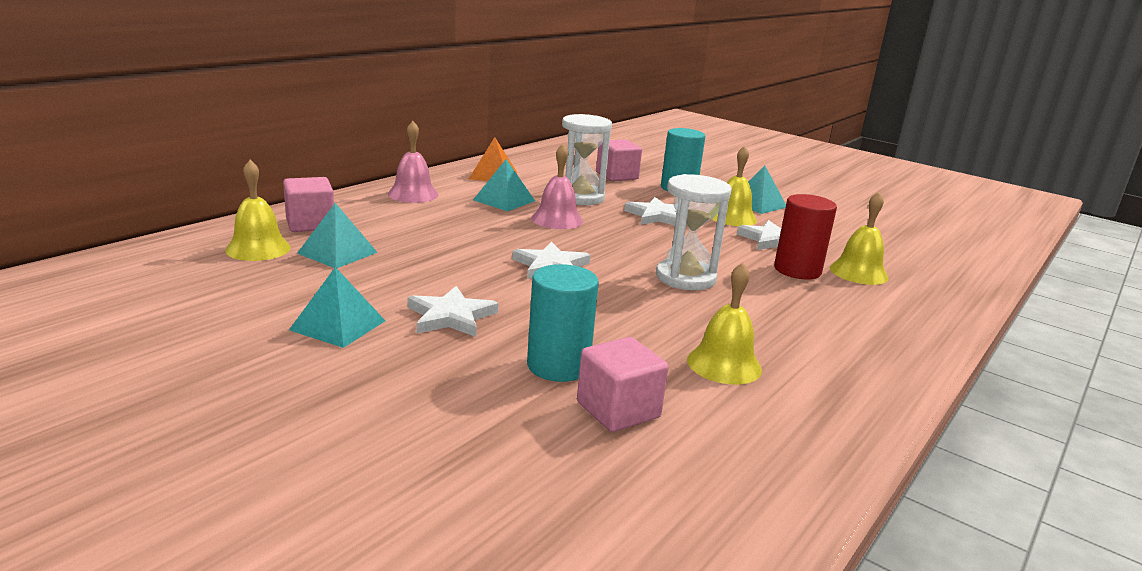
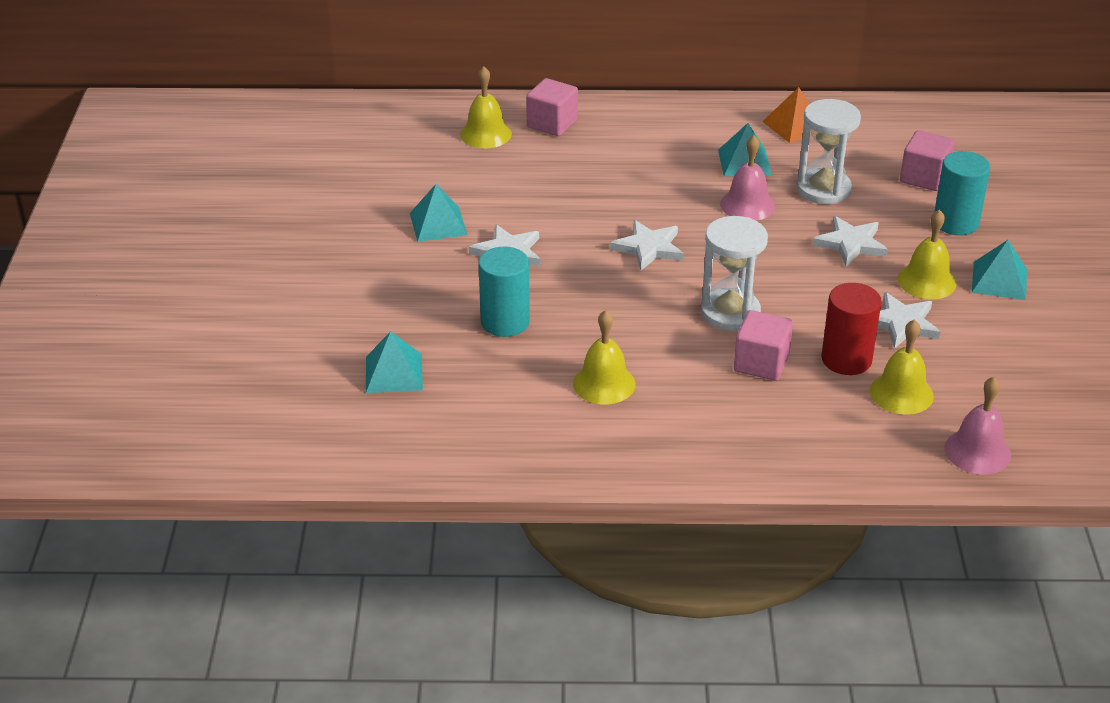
camera: 55 degrees right, 15 degrees up
turquoise pyramid [297,203,378,268] -> turquoise pyramid moved to [366,331,423,393]
pink bell [388,121,438,203] -> pink bell moved to [944,377,1011,474]
pink cube [577,337,668,432] -> pink cube moved to [734,310,793,381]

